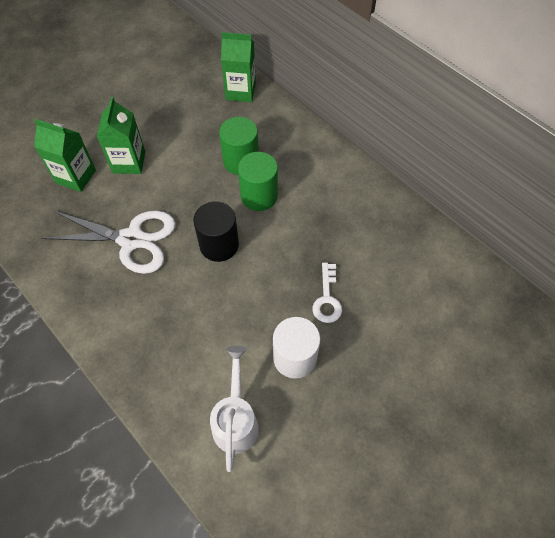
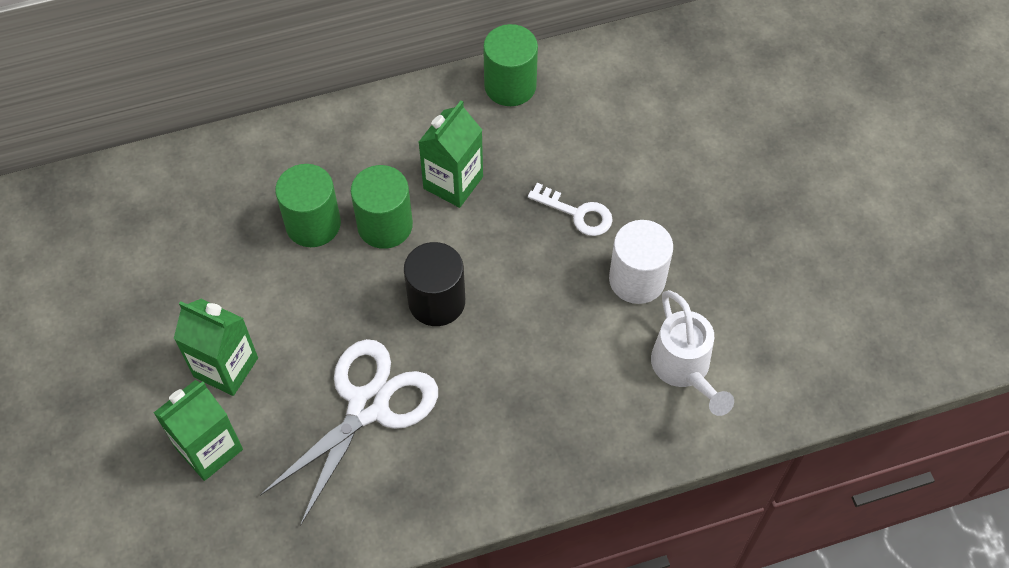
camera: 65 degrees left, 0 degrees up
white watering can [210,346,259,472] -> white watering can turned 135 degrees counterclockwise [651,290,734,416]
green carton [221,32,256,102] -> green carton moved to [418,101,483,208]
none -> green cylinder [483,24,538,106]

